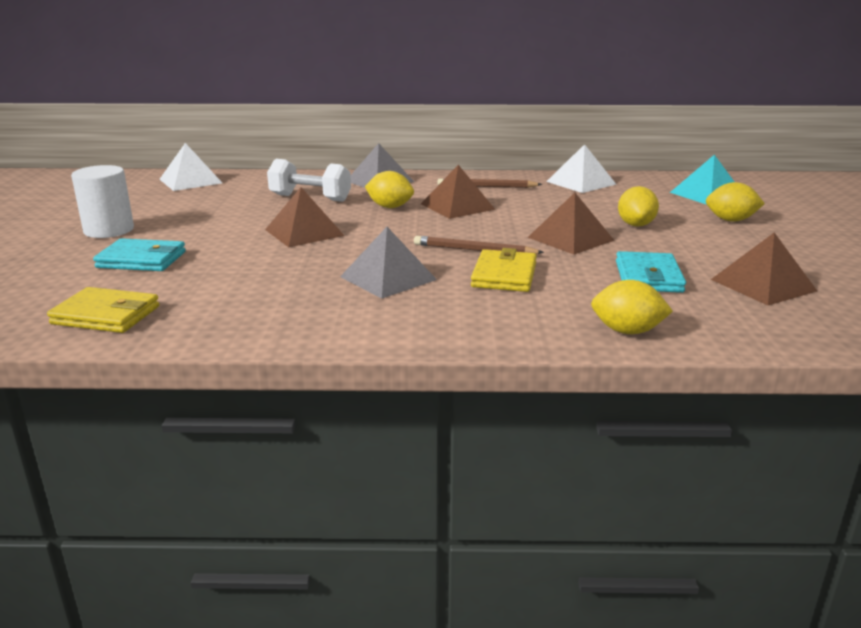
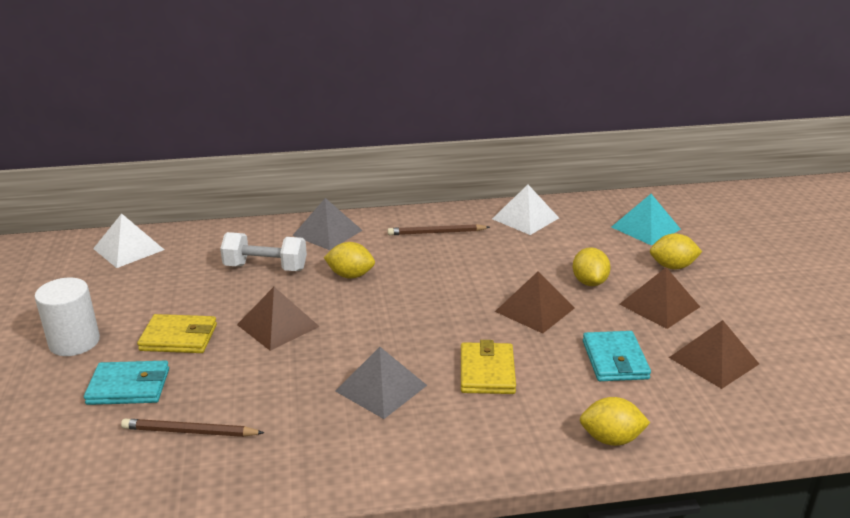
camera: 10 degrees left, 5 degrees up
yellow wallet [47,287,159,333] -> yellow wallet moved to [137,314,217,353]
brown pencil [414,236,544,254] -> brown pencil moved to [121,419,264,437]
brown pyramid [421,165,496,219] -> brown pyramid moved to [619,267,700,329]

